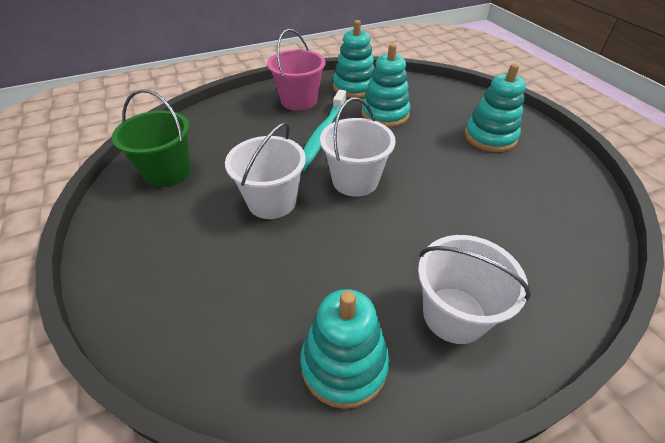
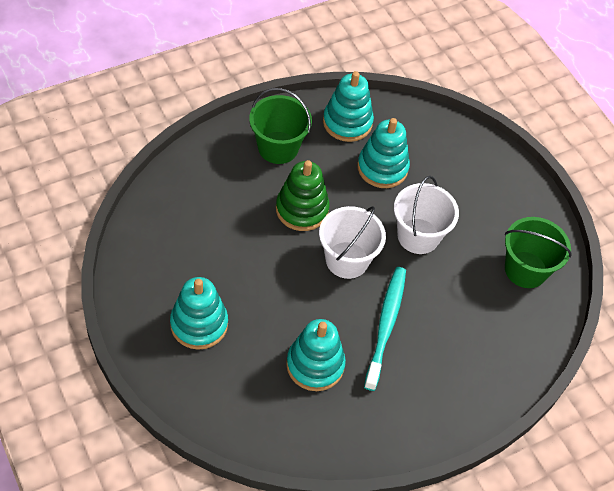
camera: 170 degrees right, 10 degrees up
pink bucket [267,29,326,111] -> none
turquoise stacking toy [333,20,375,98] -> turquoise stacking toy moved to [357,118,410,188]
white bucket [418,235,531,344] -> green bucket [249,88,312,164]
none -> green stacking toy [276,160,330,231]

